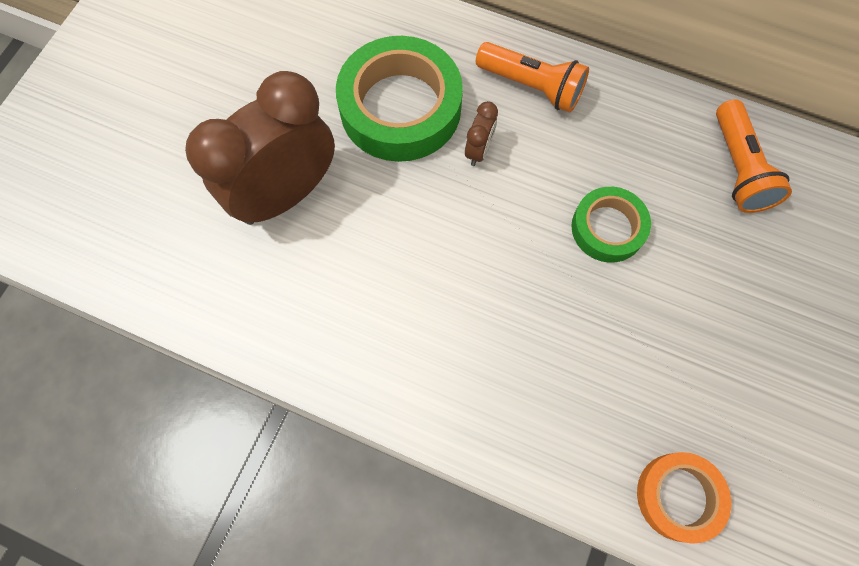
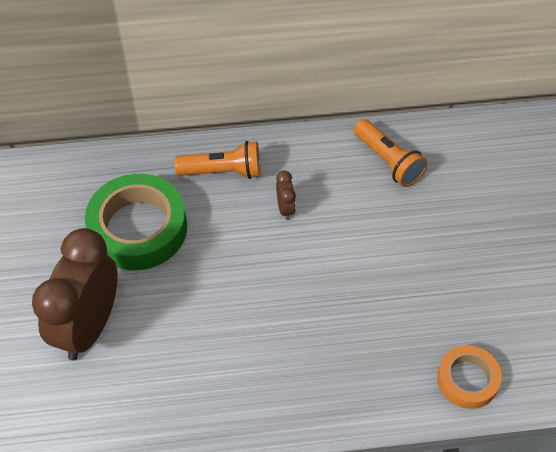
camera: 30 degrees left, 15 degrees down
brown clock [465,101,498,166] -> brown clock moved to [276,170,296,220]
green tape [571,187,651,262] -> none

